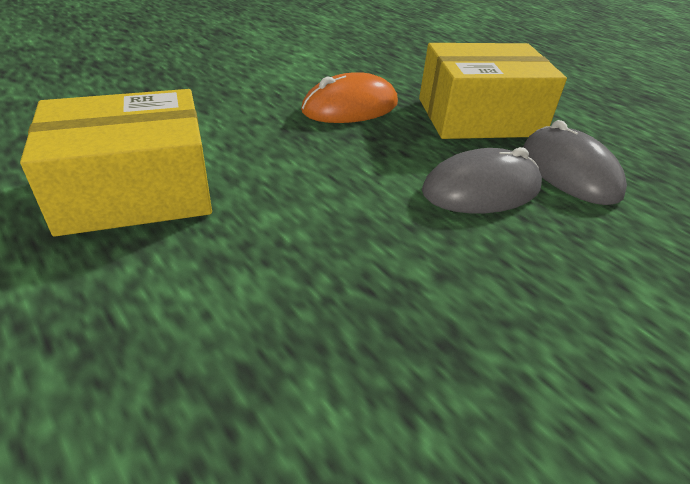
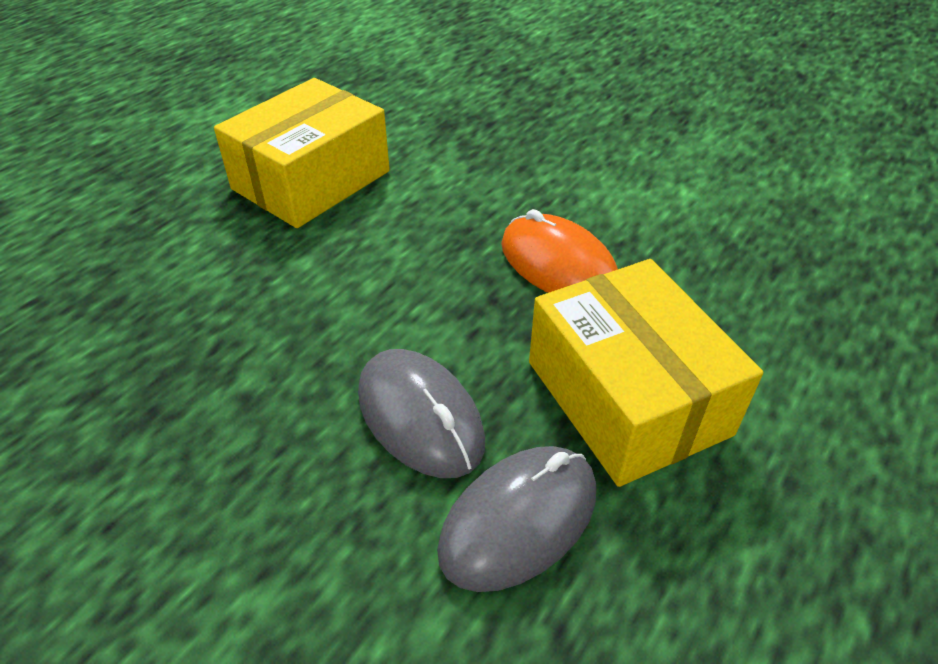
camera: 75 degrees right, 5 degrees up
yellow box [20,89,212,237] -> yellow box turned 75 degrees clockwise [214,78,390,228]

